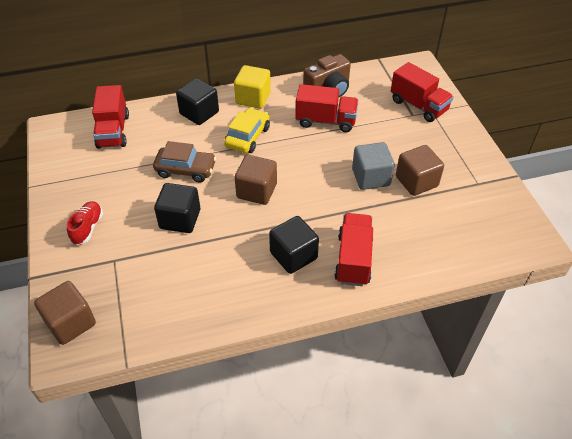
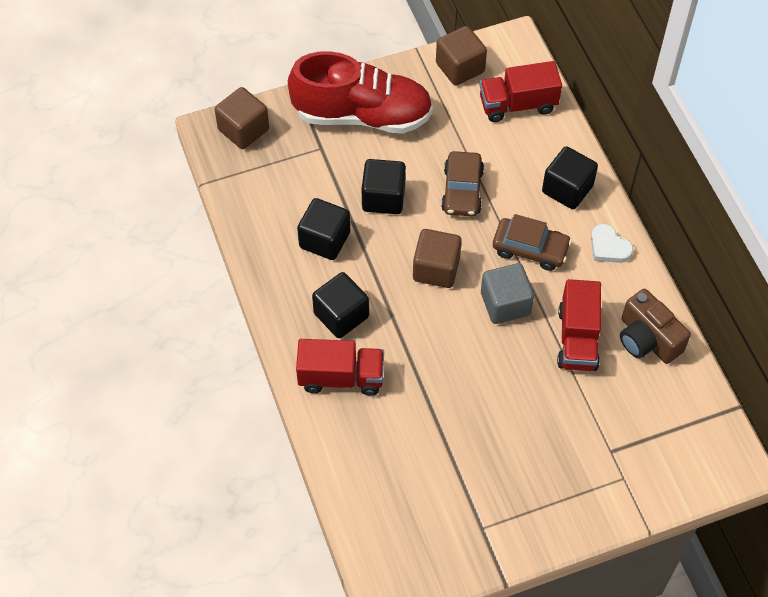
camera: 85 degrees right, 10 degrees up
red shoe [67,201,103,245] -> red shoe [288,51,433,134], size x2.42
yellow car [224,108,270,153] -> brown car [493,214,572,271]
yellow cube [234,65,271,109] -> white heart [591,224,633,263]
grey cube [352,142,395,190] -> grey cube moved to [481,263,534,324]
red truck [391,62,454,122] -> none
brown cube [396,145,444,196] -> brown cube moved to [436,26,487,86]
none -> black cube [297,198,350,260]

